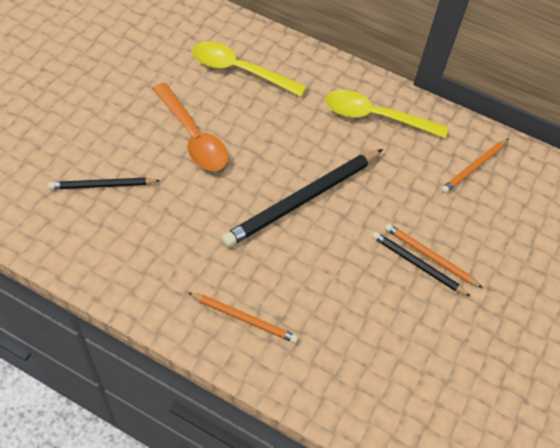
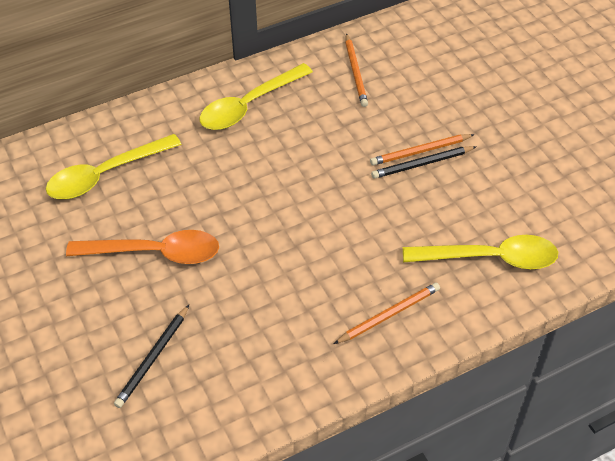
camera: 50 degrees left, 5 degrees down
black pencil [221,149,383,247] -> none
none -> yellow spoon [403,235,558,269]

